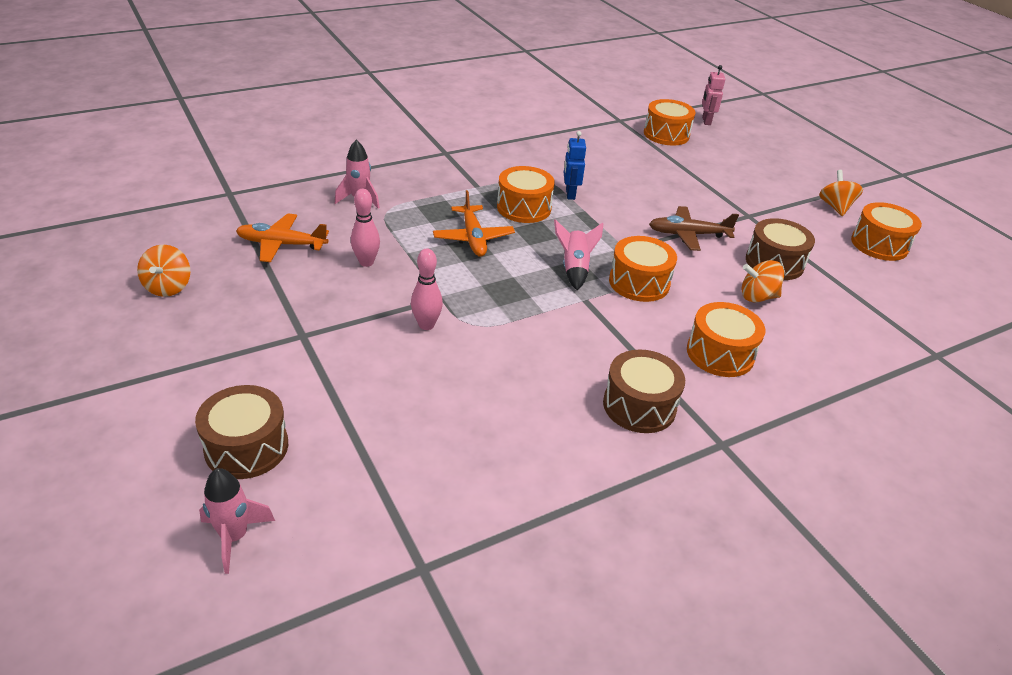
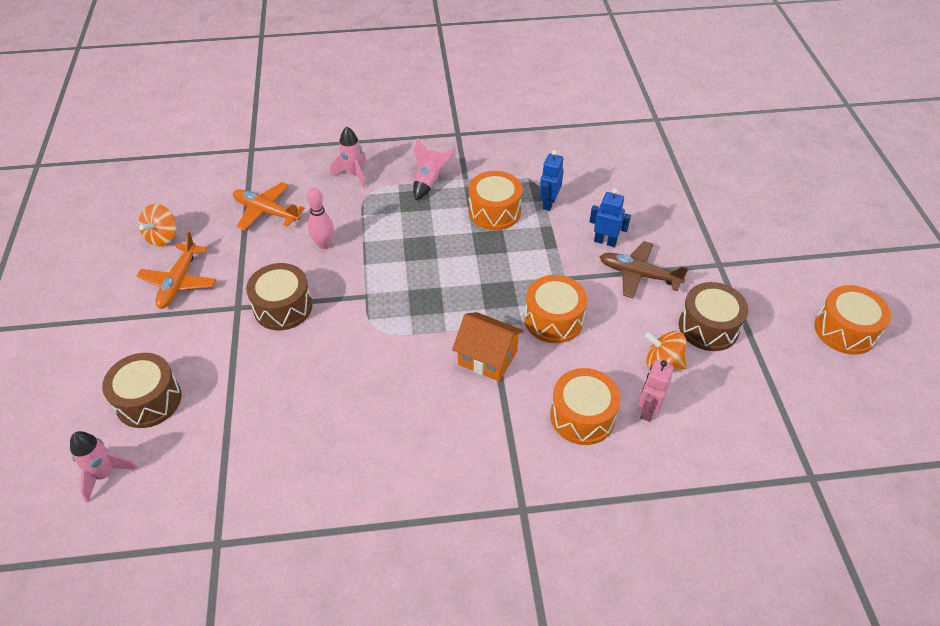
camera: 25 degrees right, 10 degrees up
pink bowling pin [411,248,443,330] -> none
orange plane [433,190,515,257] -> orange plane moved to [137,232,216,309]
pink rocket [554,219,603,290] -> pink rocket moved to [413,137,456,200]
brown drum [603,350,685,433] -> brown drum moved to [246,263,312,330]
orange drum [644,99,695,146] -> none
pink robot [702,65,725,125] -> pink robot moved to [639,360,674,422]
orange spinning top [819,170,863,216] -> none
none -> orange house [452,312,524,382]
none -> blue robot [589,188,631,247]

